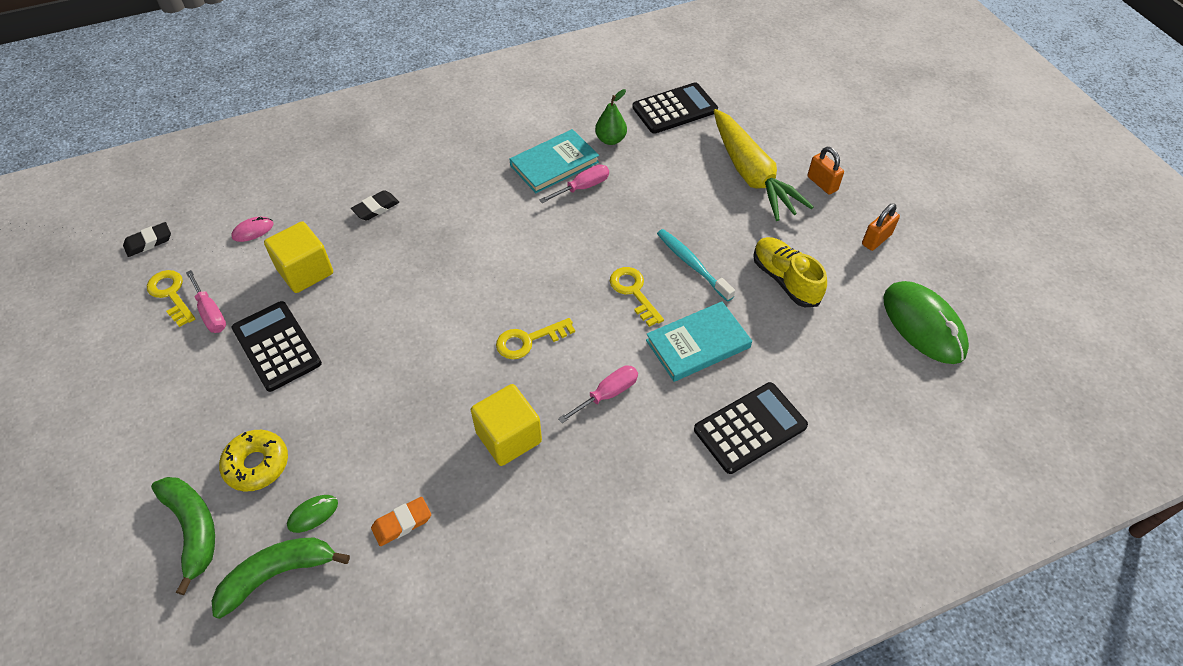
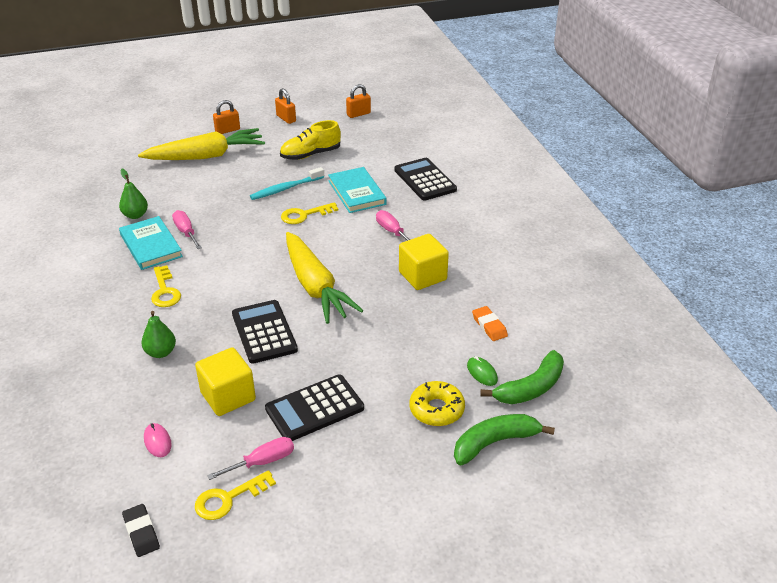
camera: 85 degrees left, 15 degrees down
green banana [212,538,350,619] -> green banana turned 105 degrees counterclockwise [480,350,564,404]
black eraser [351,190,399,221] -> green pear [141,311,176,358]
yellow key [496,318,575,359] -> yellow key moved to [151,265,181,307]
black calculator [632,82,718,134] -> black calculator moved to [232,300,298,364]
green mouse [883,281,969,364] -> orange padlock [346,84,371,118]
none -> yellow carrot [286,232,363,324]

